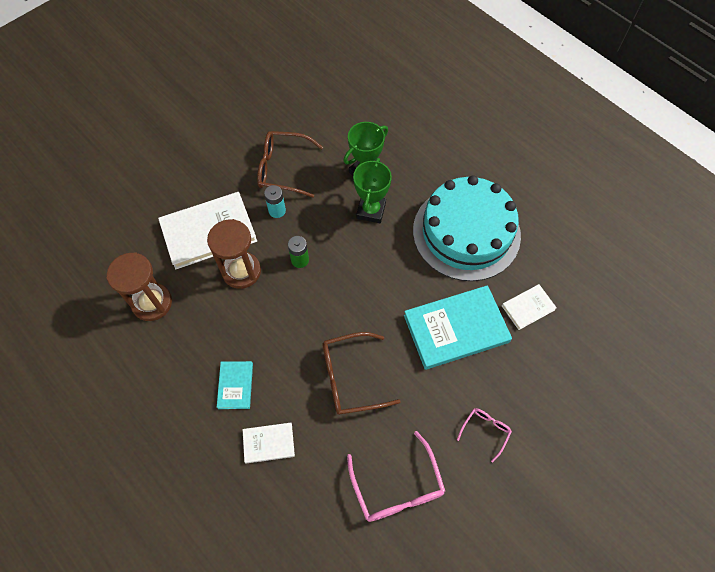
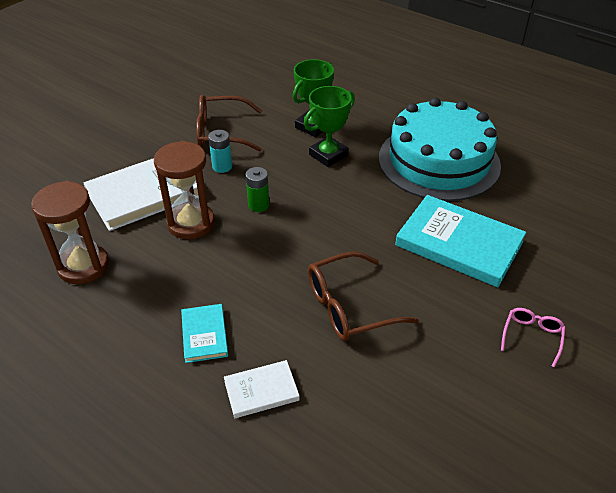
camera: 10 degrees left, 20 degrees down
pink glasses [347,431,445,522] -> none
green trophy [353,158,392,223] -> green trophy turned 45 degrees clockwise [304,86,355,167]
turquoise book [404,285,512,370] -> turquoise book turned 60 degrees clockwise [395,195,526,287]
white book [502,284,557,330] -> none

